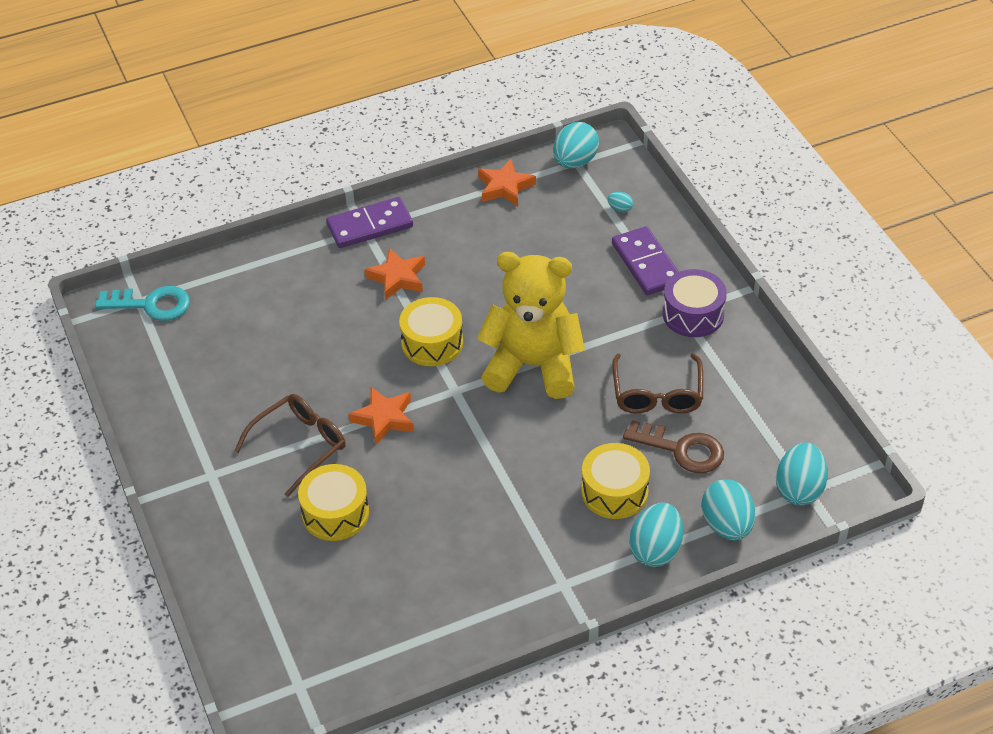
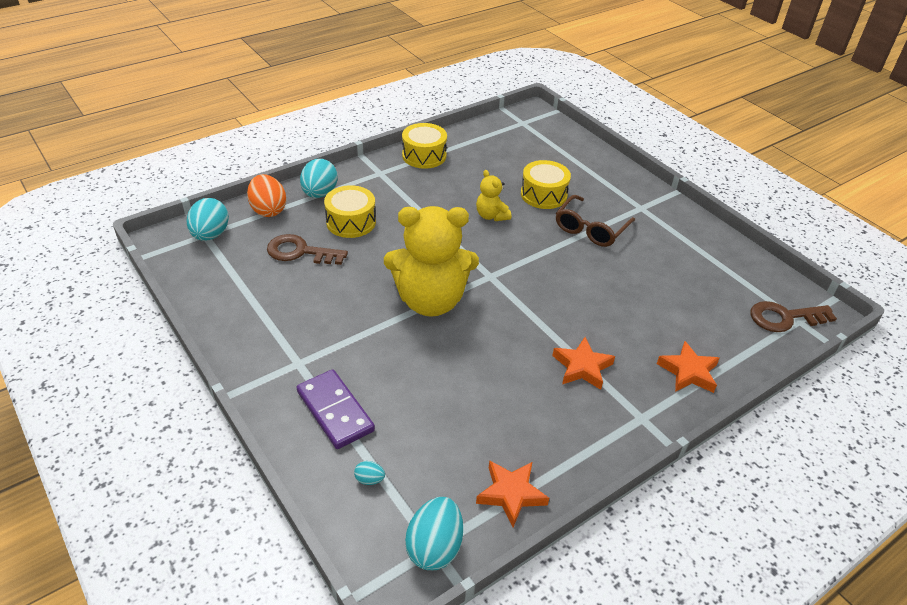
camera: 165 degrees right, 5 degrees down
turquoise key [95,286,190,321] -> brown key [750,301,837,332]
purple domino [326,197,413,248] -> none
orange star [348,387,414,445] -> orange star moved to [657,341,720,393]
yellow drum [399,297,463,366] -> yellow drum moved to [402,123,447,169]
brown glasses [612,354,703,413] -> none
purple drum [663,269,727,337] -> none
turquoise egg [702,479,755,541] -> orange egg [247,174,286,217]
none -> yellow teddy bear [476,170,511,221]

